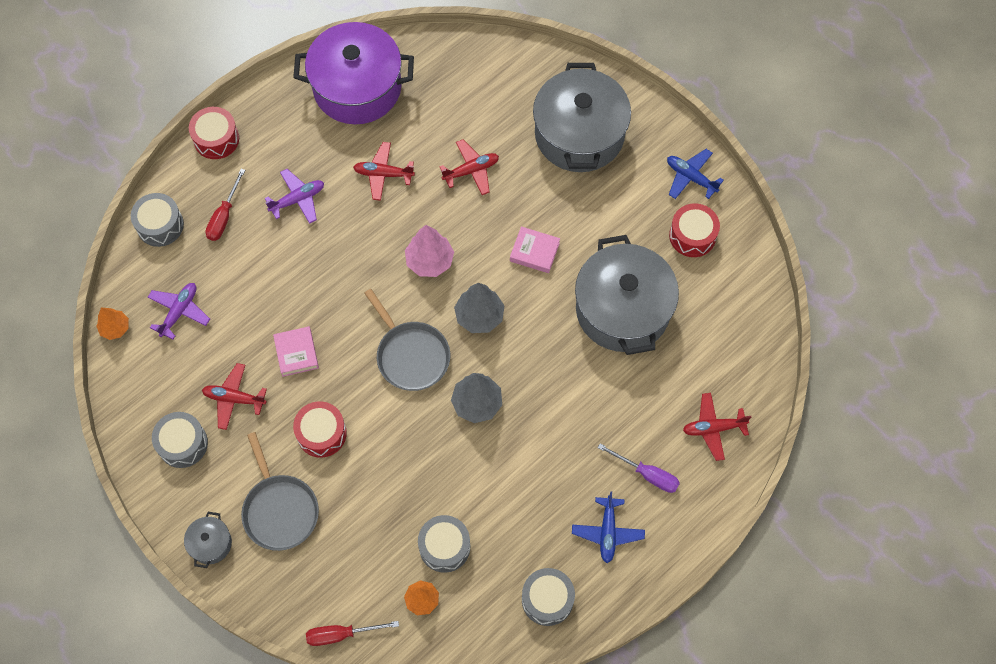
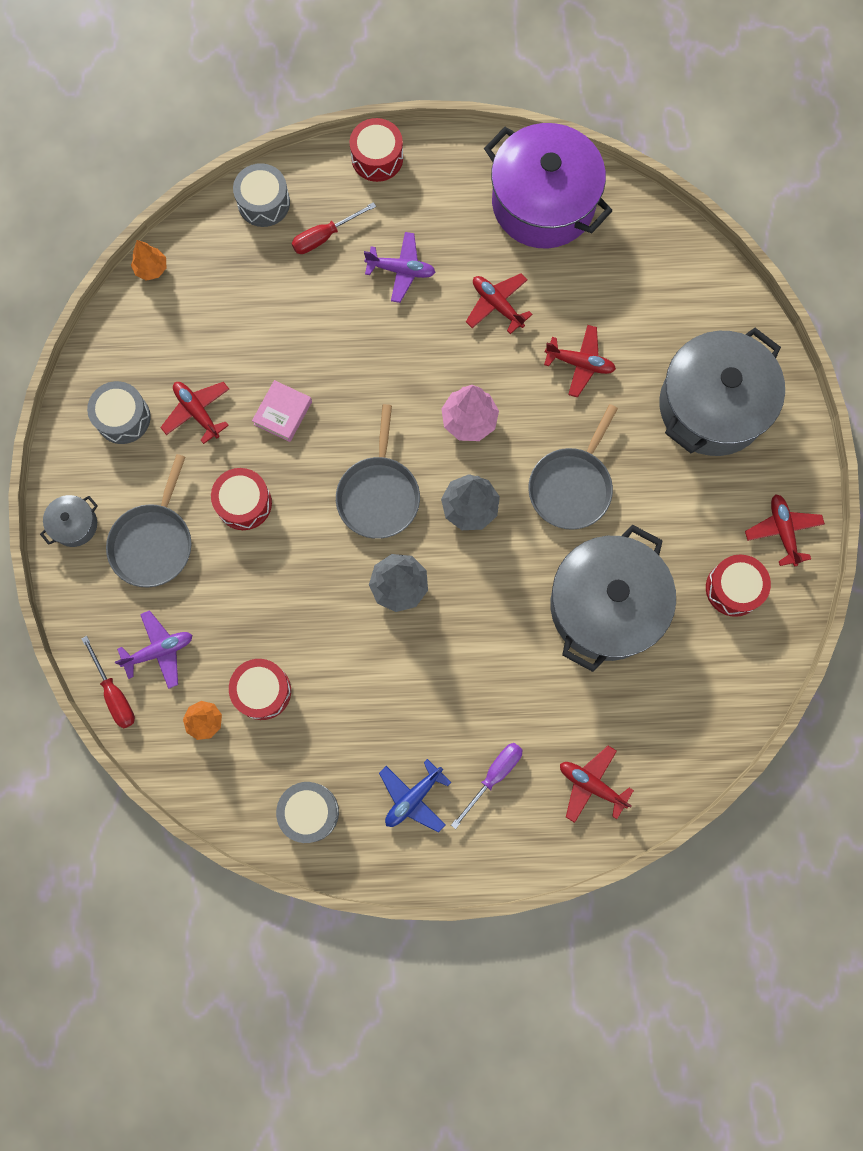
camera: 40 degrees right, 10 degrees up
purple plane [148,283,210,339] -> purple plane moved to [115,610,192,689]
red screwdriver [306,621,399,646] -> red screwdriver turned 150 degrees counterclockwise [82,636,135,728]
grey drum [418,515,470,573] -> red drum [229,659,291,720]
pink book [510,227,560,273] -> grey pan [528,404,618,530]
purple screwdriver [598,444,680,493] -> purple screwdriver turned 120 degrees counterclockwise [451,743,523,829]
blue plane [667,149,724,199] -> red plane [745,494,825,567]

